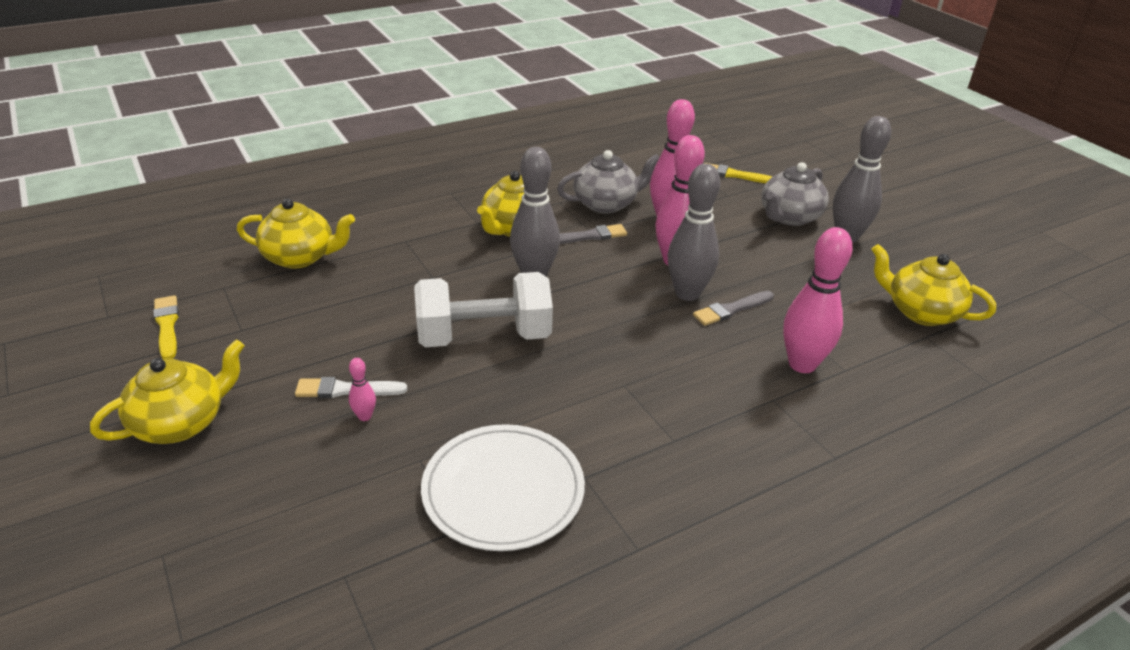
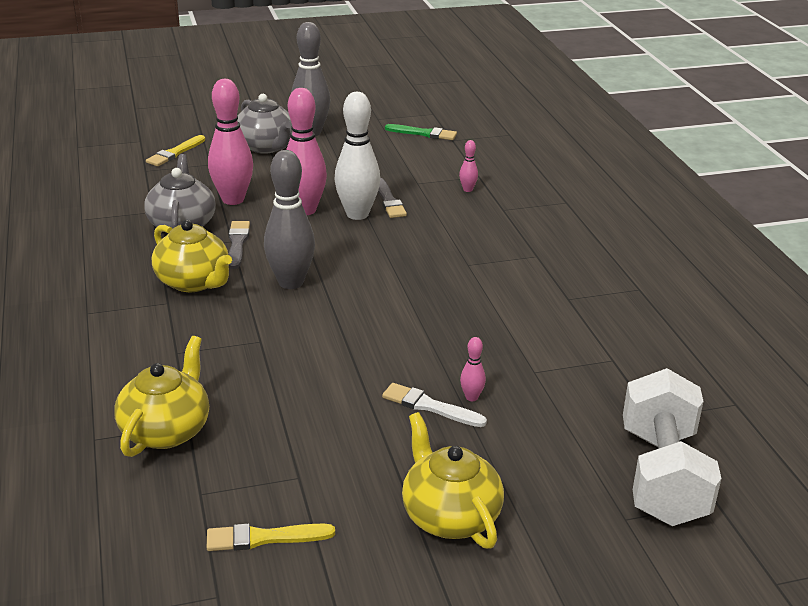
camera: 75 degrees left, 5 degrees down
white brush [295,377,407,398] -> white brush turned 105 degrees clockwise [382,383,487,427]
white dumbbell [414,272,553,347] -> white dumbbell moved to [623,368,721,526]
white plate [421,424,585,551] -> none
grey bowling pin [668,164,720,301] -> white bowling pin [334,92,380,220]
pink bowling pin [783,227,853,373] -> pink bowling pin [459,140,478,192], size x0.43
yellow teapot [871,244,996,326] -> green brush [385,124,457,140]

